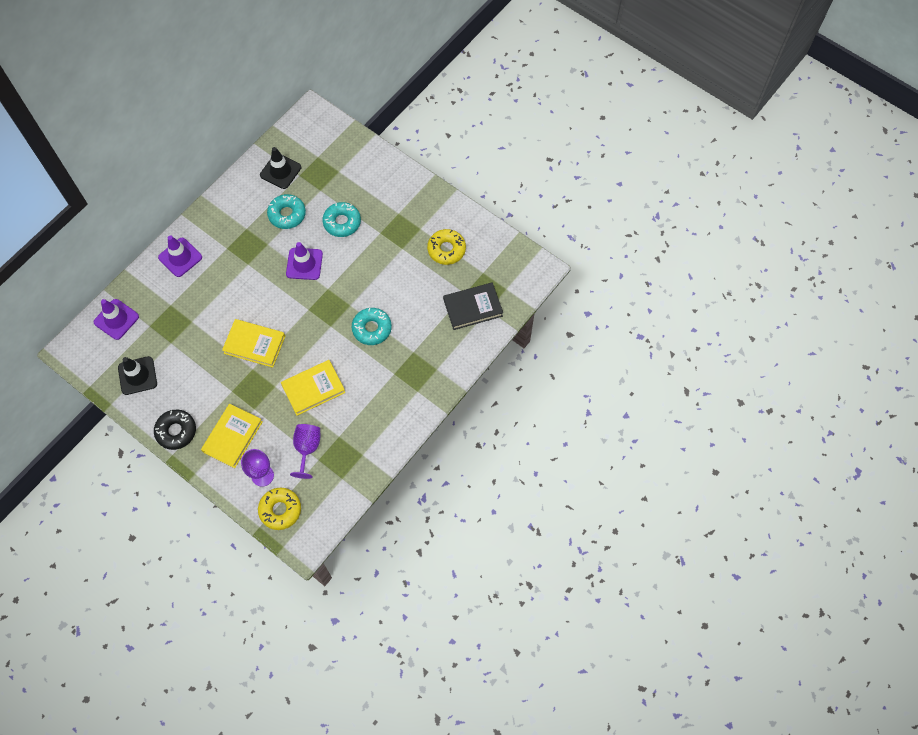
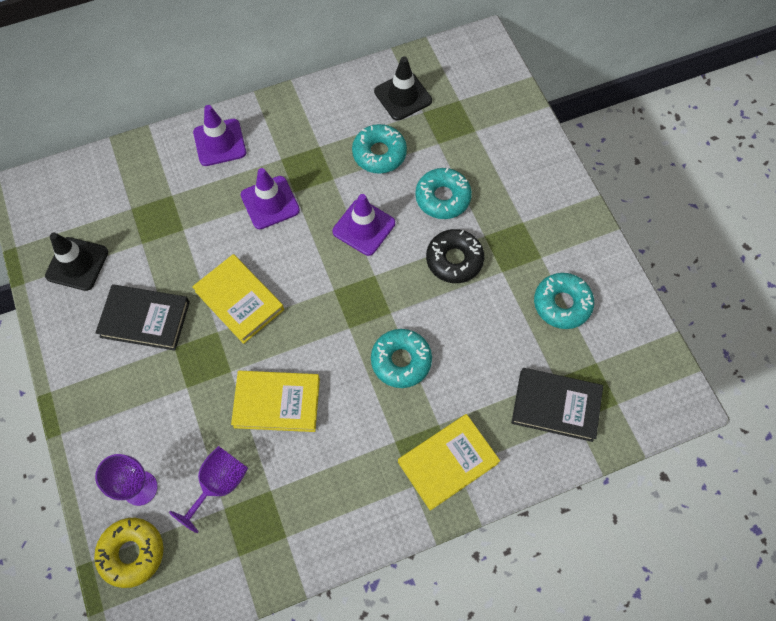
camera: 30 degrees right, 0 degrees up
purple traffic cone [94,299,139,340] -> purple traffic cone moved to [241,168,300,229]
black donut [154,410,196,450] -> black donut moved to [426,229,484,283]
yellow book [201,404,263,468] -> yellow book moved to [398,414,500,511]
yellow donut [427,229,466,265] -> turquoise donut [534,273,594,329]
none -> black book [95,284,190,351]

